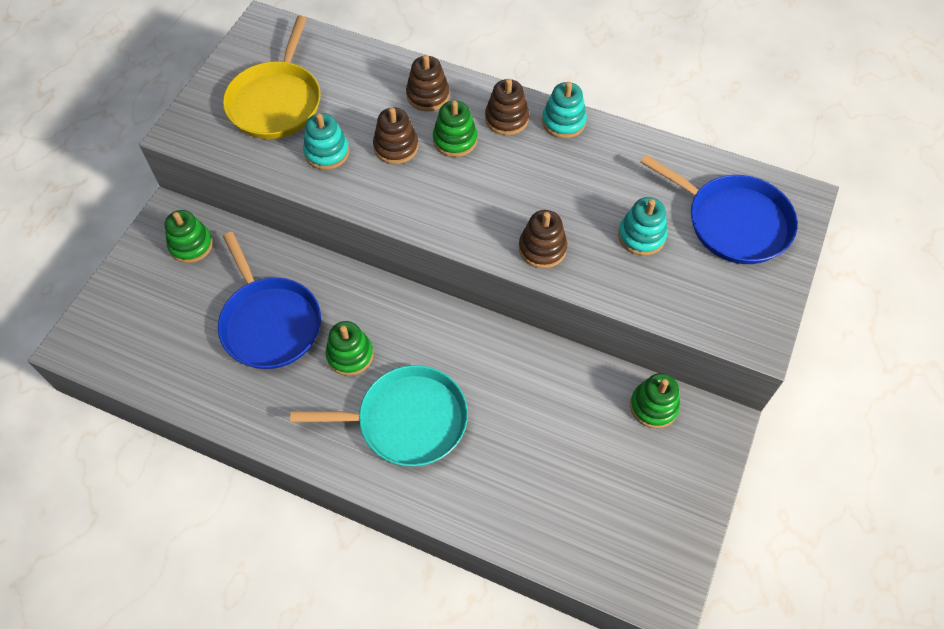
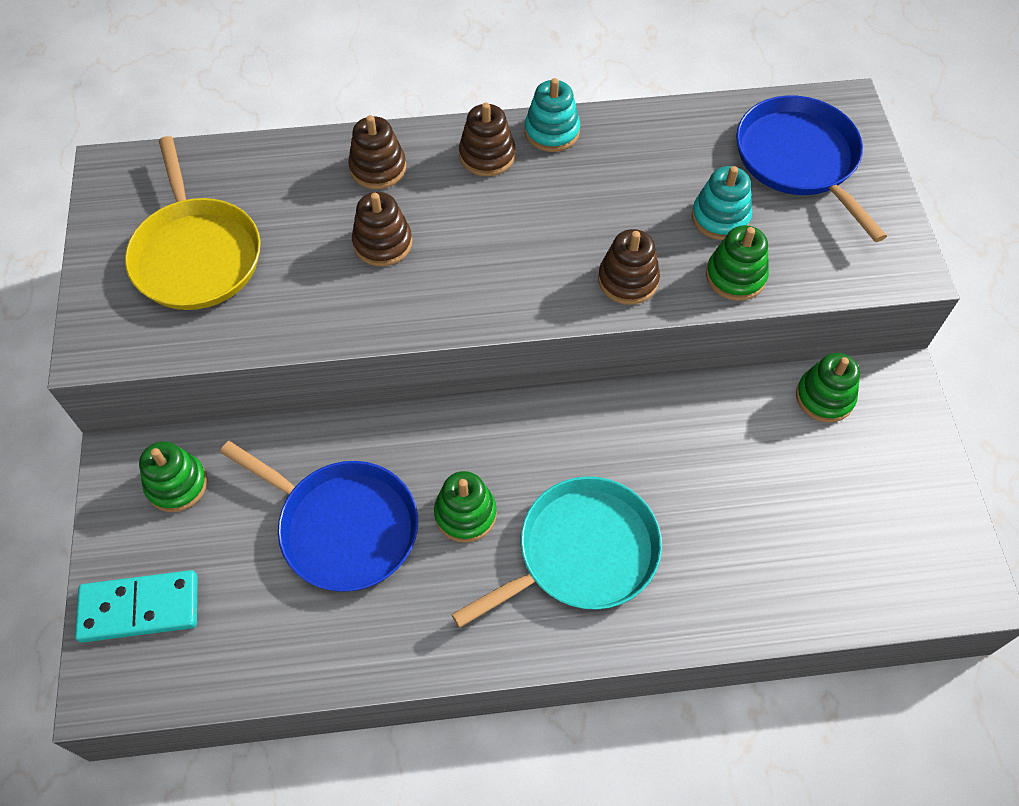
camera: 30 degrees left, 0 degrees up
turquoise stacking toy [303,113,349,170] -> none
green stacking toy [433,100,477,157] -> green stacking toy moved to [706,225,769,301]
blue pan [640,155,798,264] -> blue pan turned 120 degrees counterclockwise [736,95,887,242]
none -> turquoise domino [75,570,198,643]

